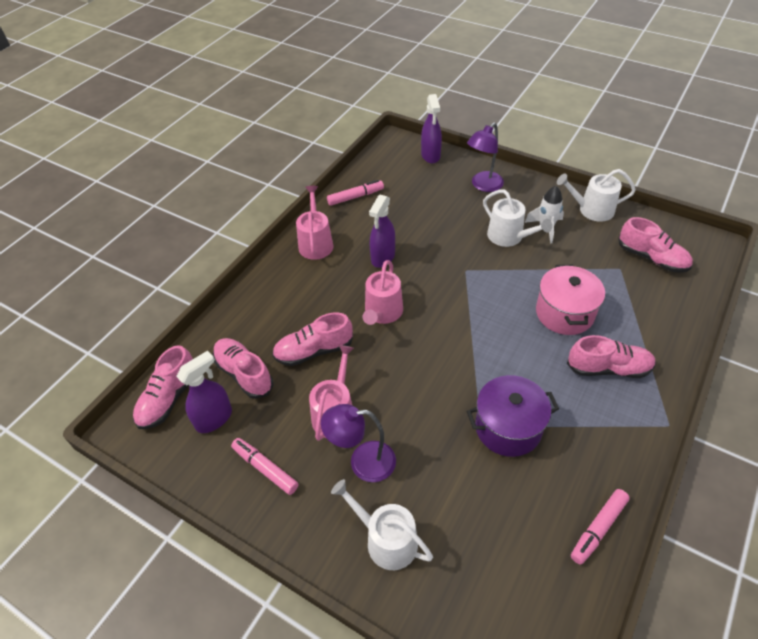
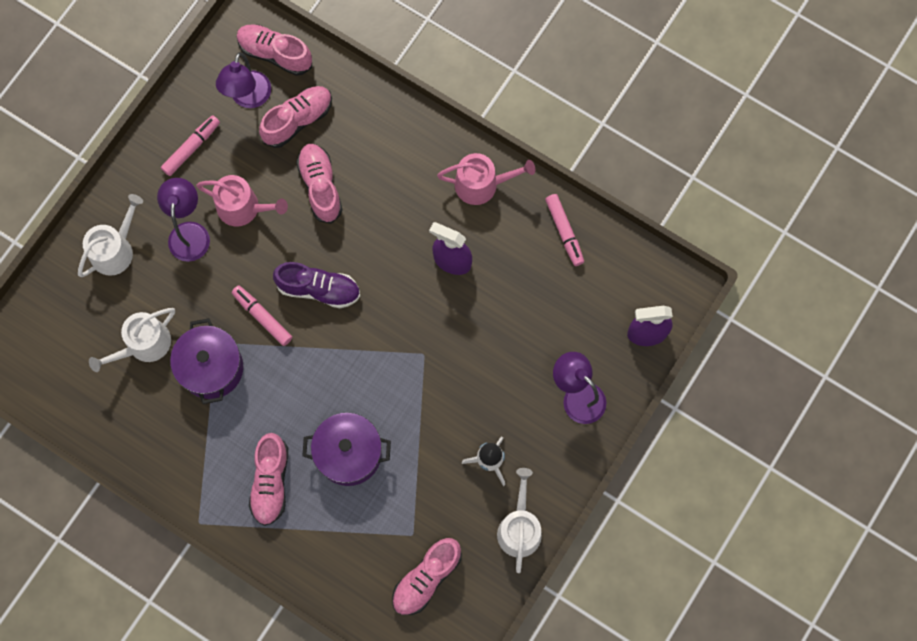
camera: 90 degrees right, 25 degrees up
purple spray bottle [176,351,232,433] -> purple lamp [216,52,271,108]
pink watering can [363,260,403,325] -> none
white watering can [483,189,552,247] -> white watering can moved to [89,308,175,372]
pink pot [536,265,605,335] -> purple pot [302,413,391,486]
pink marker [571,489,630,565] -> pink marker moved to [232,285,292,346]
none -> purple shoe [273,262,360,308]

